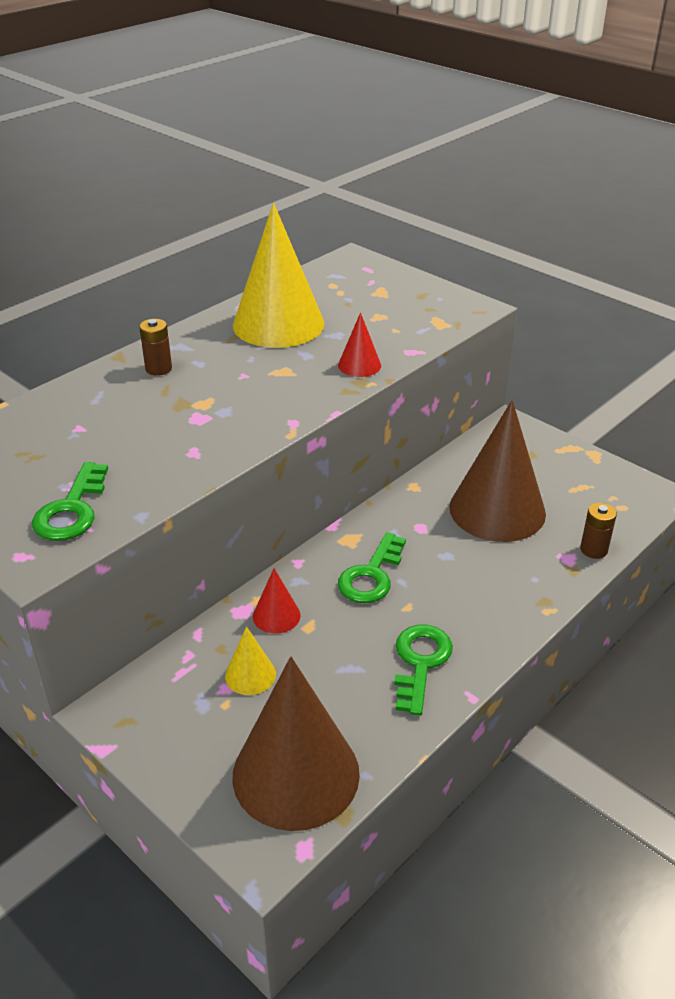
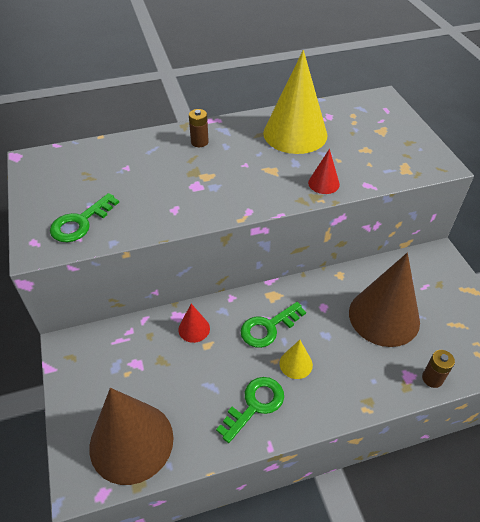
camera: 30 degrees right, 10 degrees up
yellow cone [225,627,276,695] -> yellow cone moved to [279,340,313,379]

